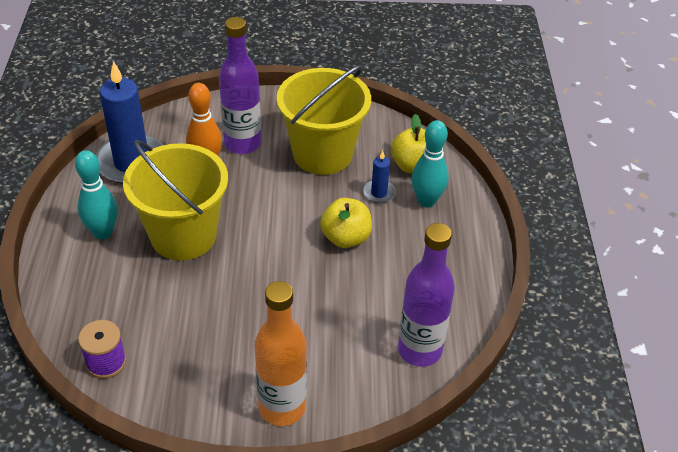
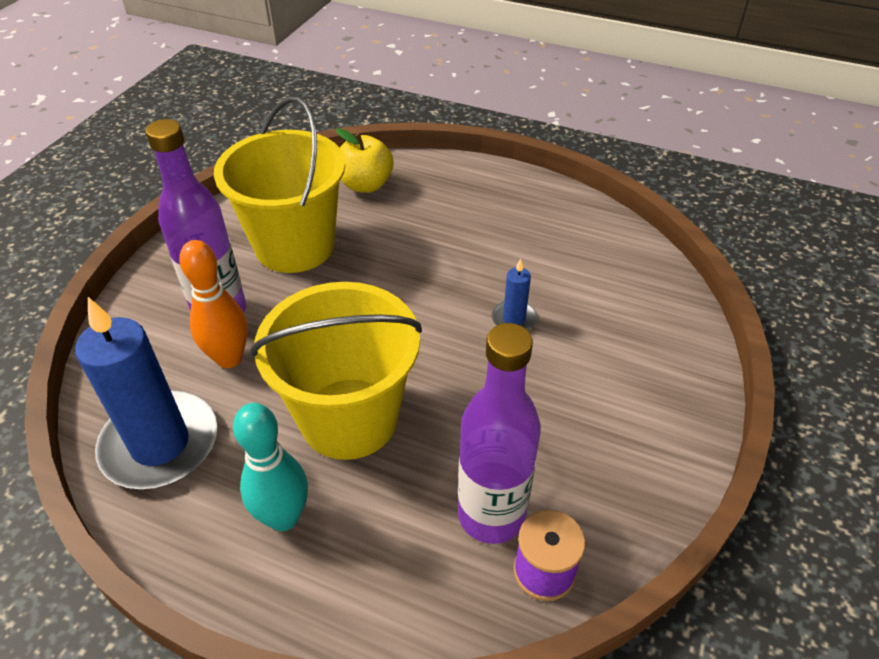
camera: 65 degrees left, 0 degrees up
orange bottle [255,281,307,426] -> none
yellow apple [320,198,372,248] -> none
blue candle [363,151,396,203] -> blue candle moved to [492,259,537,330]
purple bottle [398,223,455,367] -> purple bottle moved to [458,323,541,544]
turquoise bowling pin [412,120,449,207] -> none

